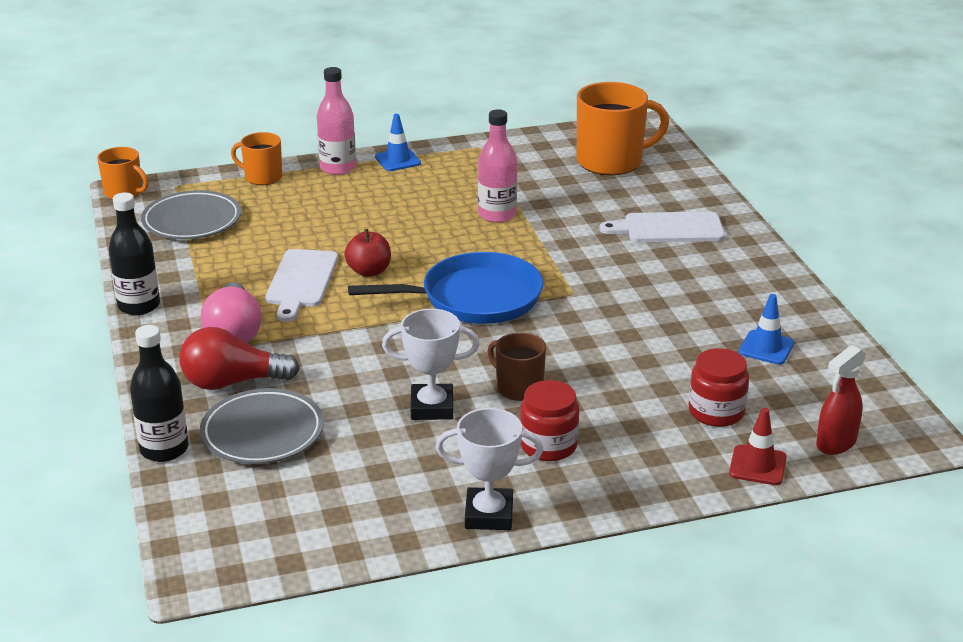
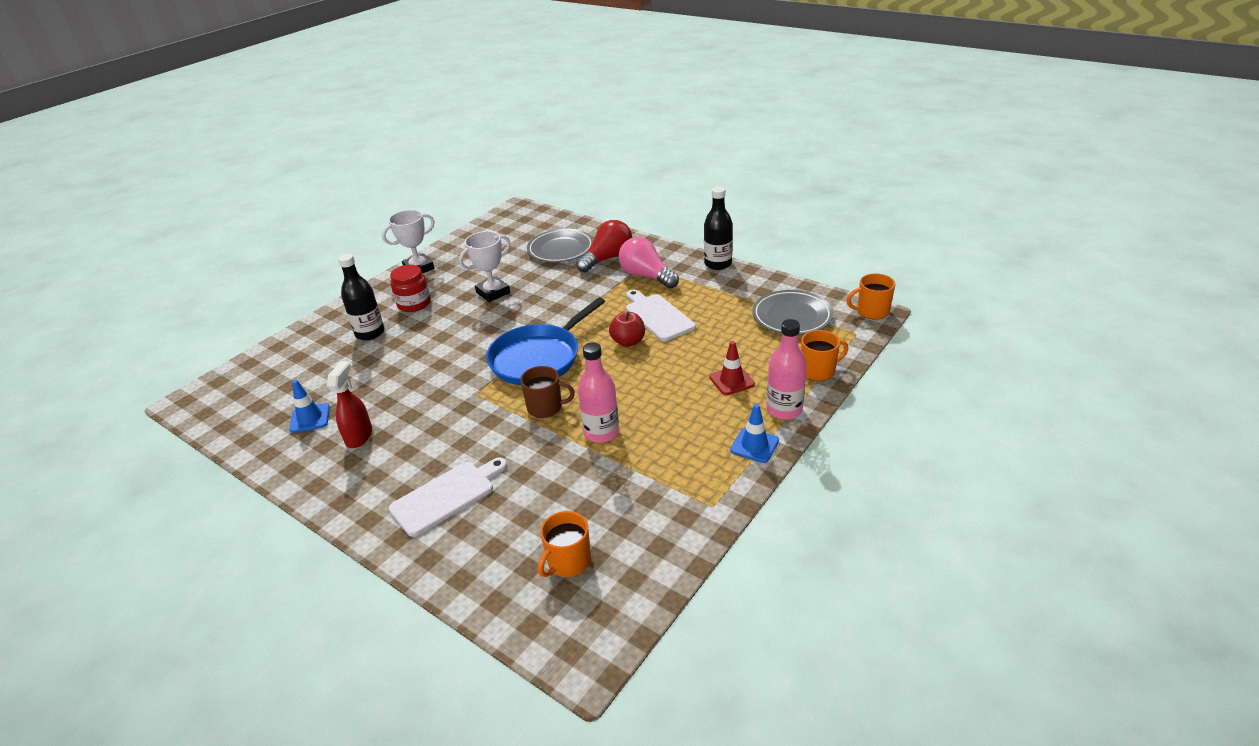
camera: 145 degrees right, 5 degrees up
black bottle [130,325,189,462] -> black bottle moved to [338,254,385,340]
brown mug [488,332,546,401] -> brown mug moved to [520,366,575,418]
orange mug [577,82,669,175] -> orange mug [538,511,591,577], size x0.56
red jar [689,348,749,427] -> none
red traffic cone [729,408,787,485] -> red traffic cone moved to [709,341,755,395]
red spray bottle [816,345,866,455] -> red spray bottle moved to [327,361,372,448]

